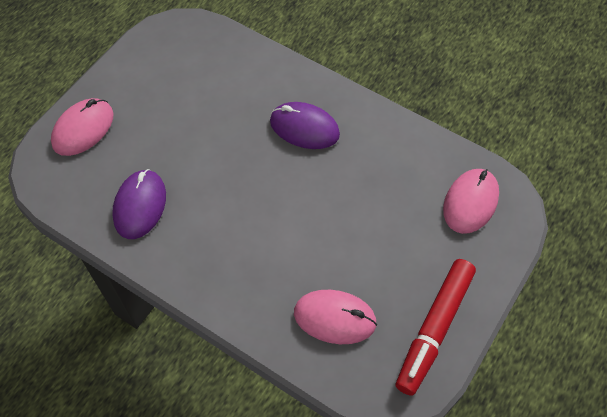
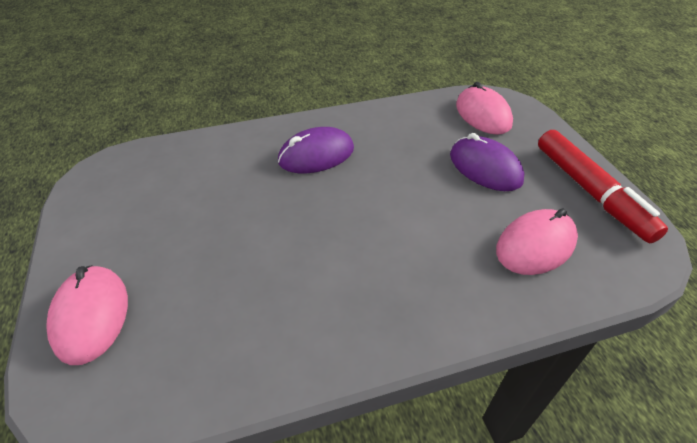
camera: 50 degrees left, 15 degrees down
purple mouse [112,169,166,239] -> purple mouse moved to [450,133,525,191]

